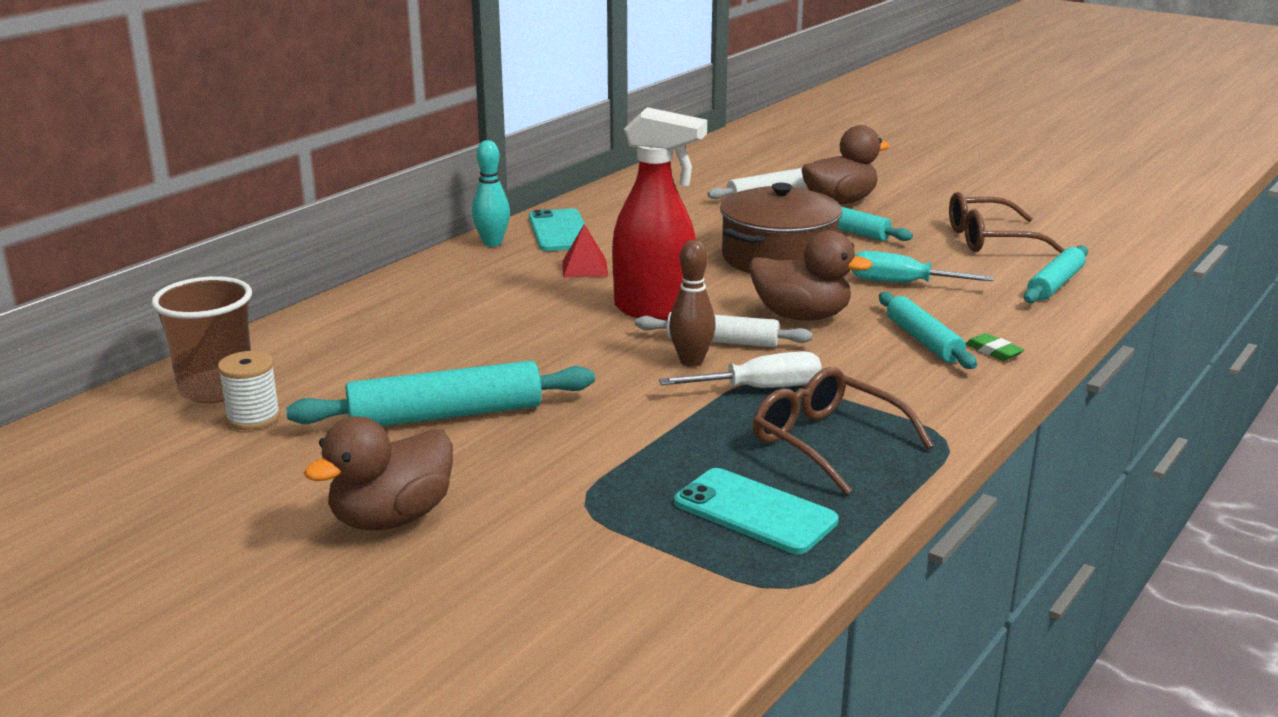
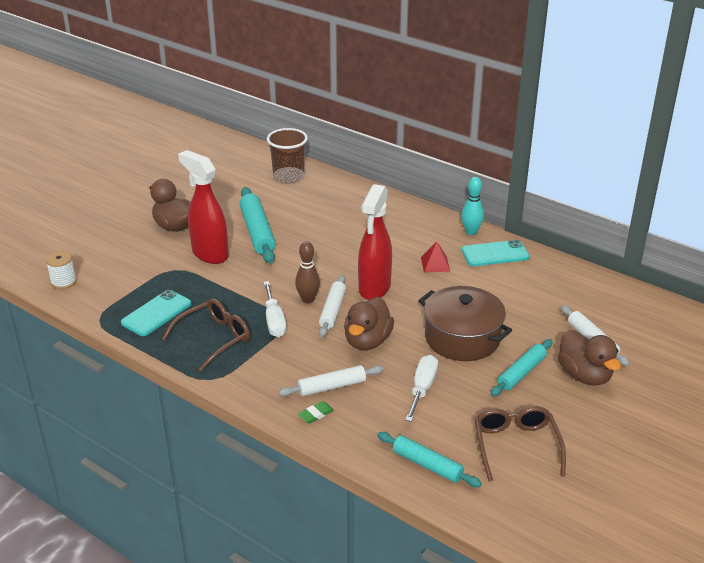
camera: 90 degrees right, 10 degrees up
white spool [218,351,280,430] -> white spool moved to [46,251,77,289]
turquoise screwdriver [851,251,994,283] -> white screwdriver [405,355,438,422]
turquoise rolling pin [879,292,977,369] -> white rolling pin [279,365,384,396]
none -> red spray bottle [178,150,229,264]

